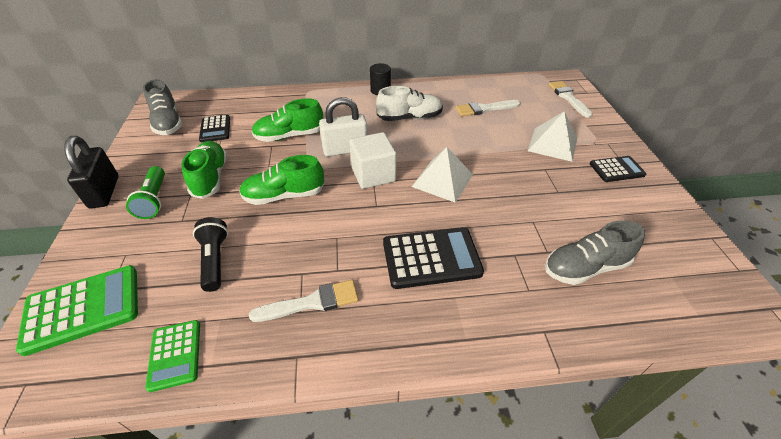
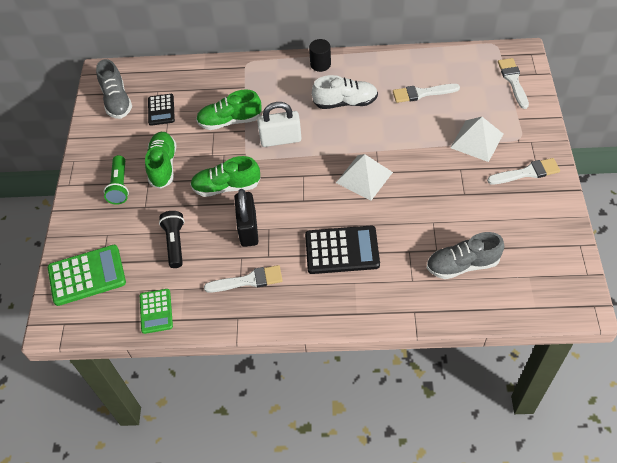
camera: 10 degrees right, 10 degrees up
black padlock [64,136,119,209] -> black padlock moved to [234,189,258,247]
white cube [349,132,397,189] -> none
black calculator [590,156,646,182] -> white brush [487,158,560,184]

